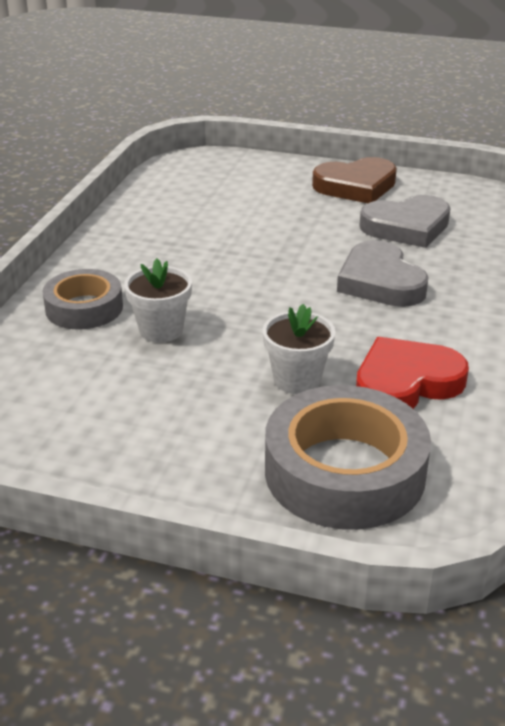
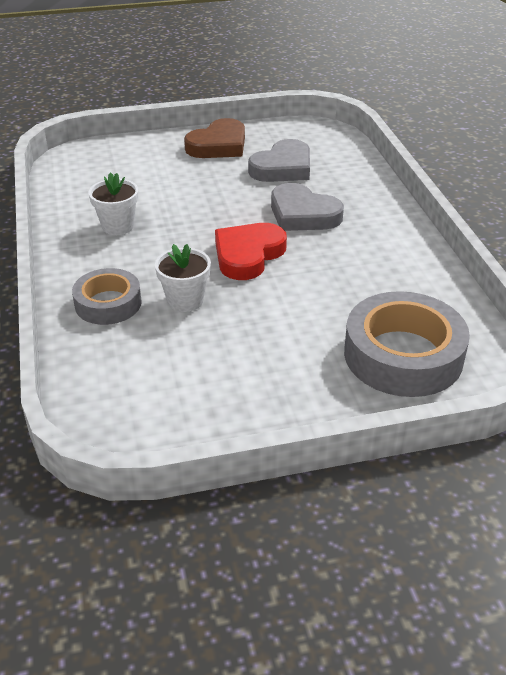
camera: 30 degrees left, 5 degrees up
white flower pot [262,304,336,394] -> white flower pot moved to [89,173,138,235]
red heart [356,337,469,409] -> red heart moved to [215,223,287,280]

